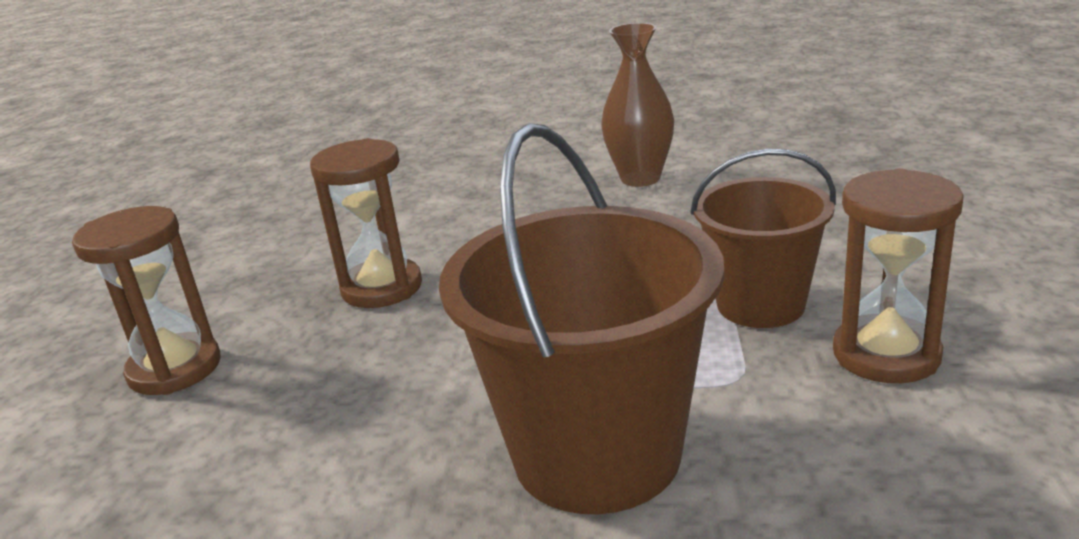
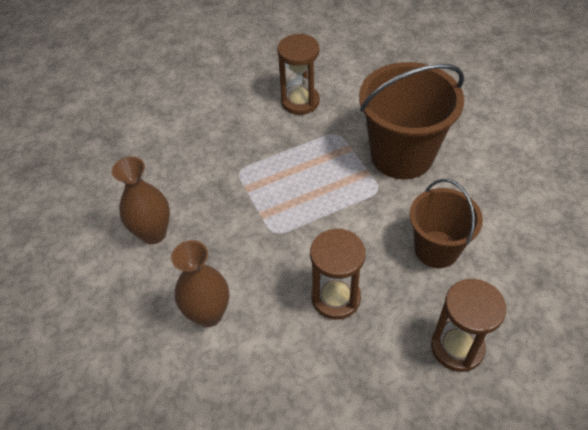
camera: 120 degrees left, 25 degrees up
brown bucket [691,149,836,328] -> brown bucket moved to [410,179,483,268]
none -> brown vase [171,240,229,327]

